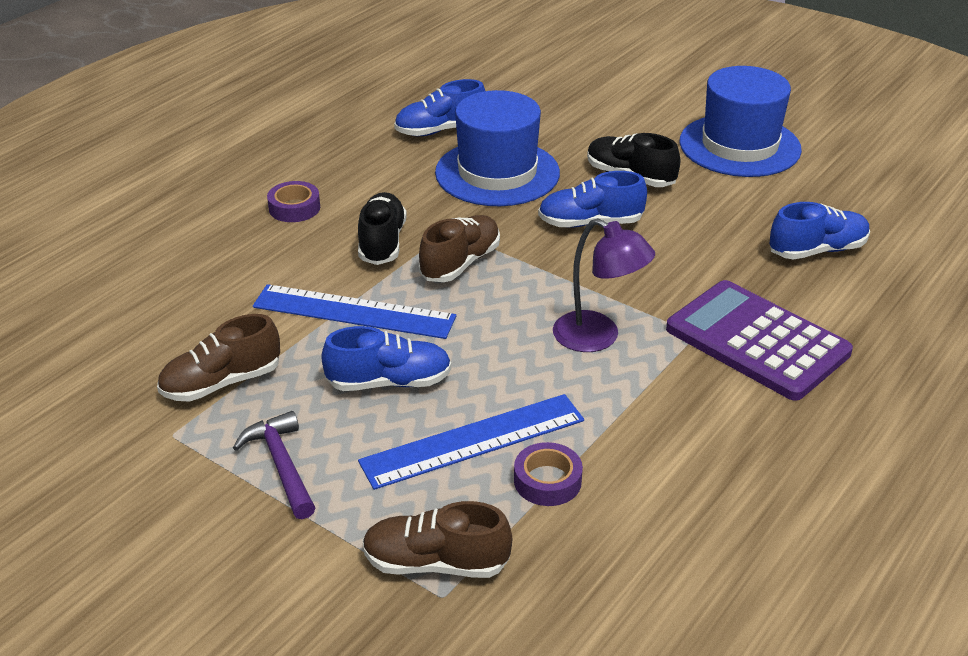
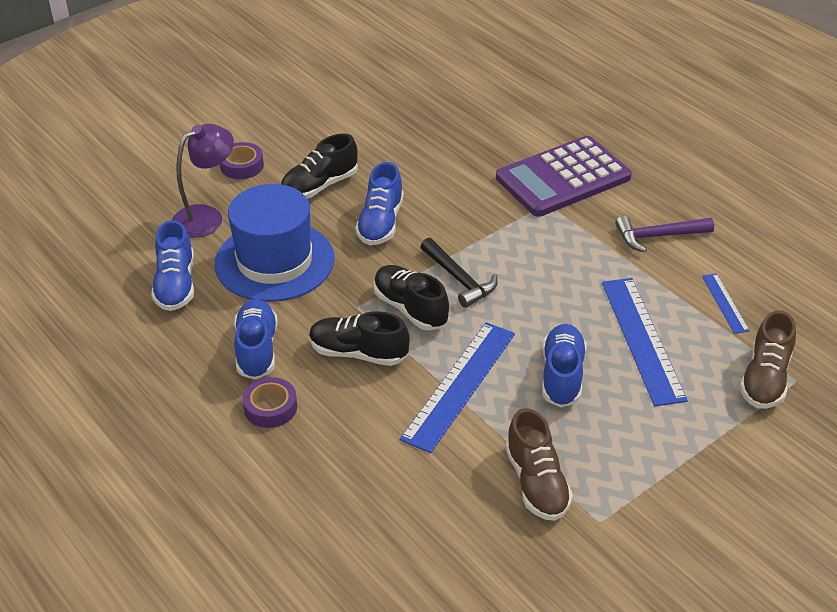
camera: 75 degrees left, 5 degrees up
purple hammer [233,411,315,519] -> purple hammer moved to [615,216,714,252]
brown shoe [419,215,500,282] -> black shoe [373,265,449,331]
purple tape [514,442,583,506] -> purple tape moved to [220,142,264,179]
purple lamp [553,218,655,352] -> purple lamp moved to [172,124,234,238]
blue hat [679,66,802,177] -> none
blue shoe [770,202,870,260] -> blue shoe moved to [234,299,277,380]
none -> black hammer [421,238,498,308]
none -> blue ruler [702,273,750,334]

